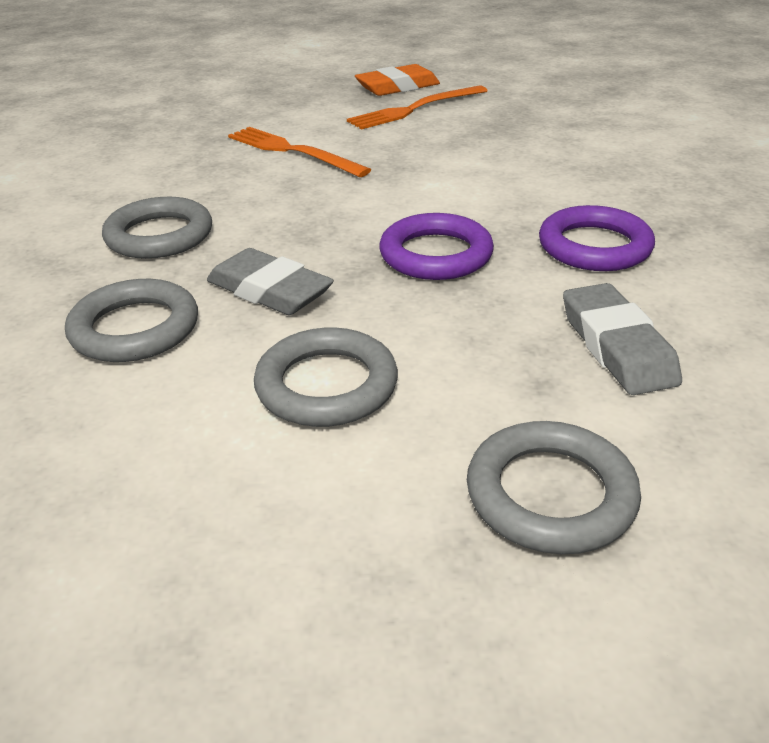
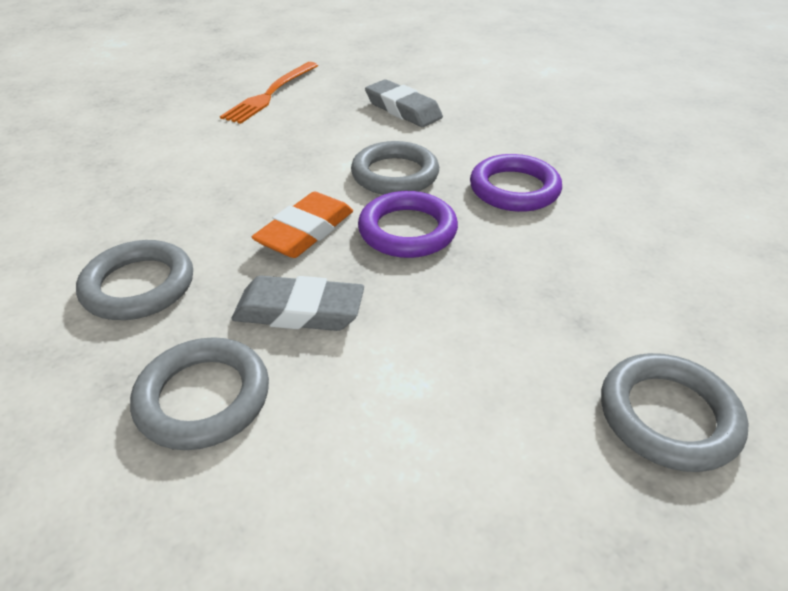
camera: 30 degrees left, 5 degrees up
orange fork [228,127,371,177] -> none
grey ring [254,328,398,427] -> grey ring moved to [351,141,439,195]
orange eraser [355,64,440,96] -> orange eraser moved to [252,192,353,258]
grey eraser [563,283,682,395] -> grey eraser moved to [365,79,443,127]

